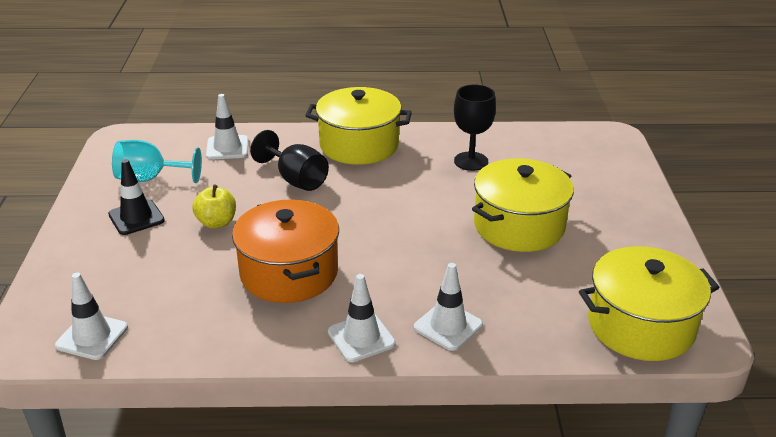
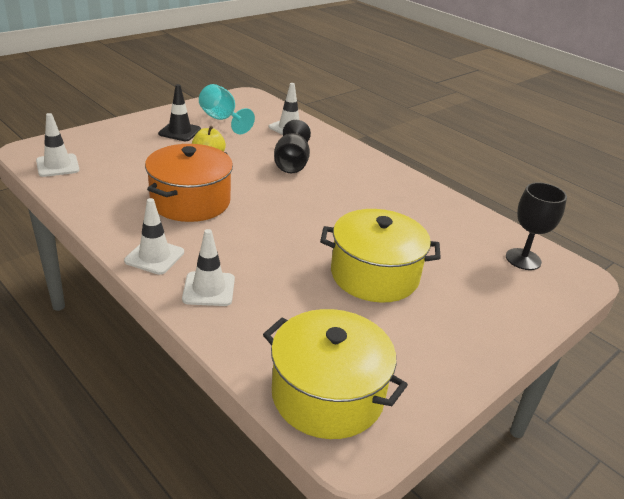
camera: 45 degrees right, 0 degrees up
yellow pot [305,87,412,165] -> none
black goblet [454,84,496,171] -> black goblet moved to [506,182,567,270]

